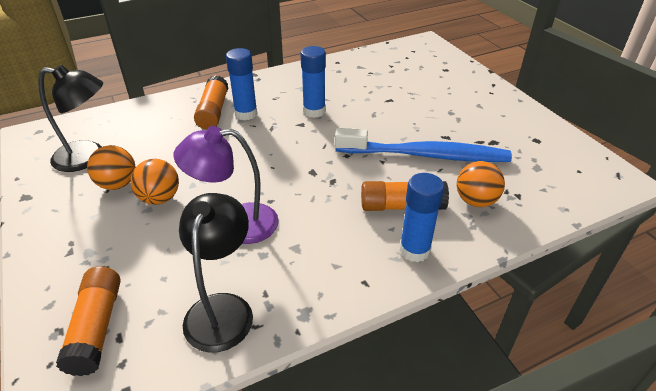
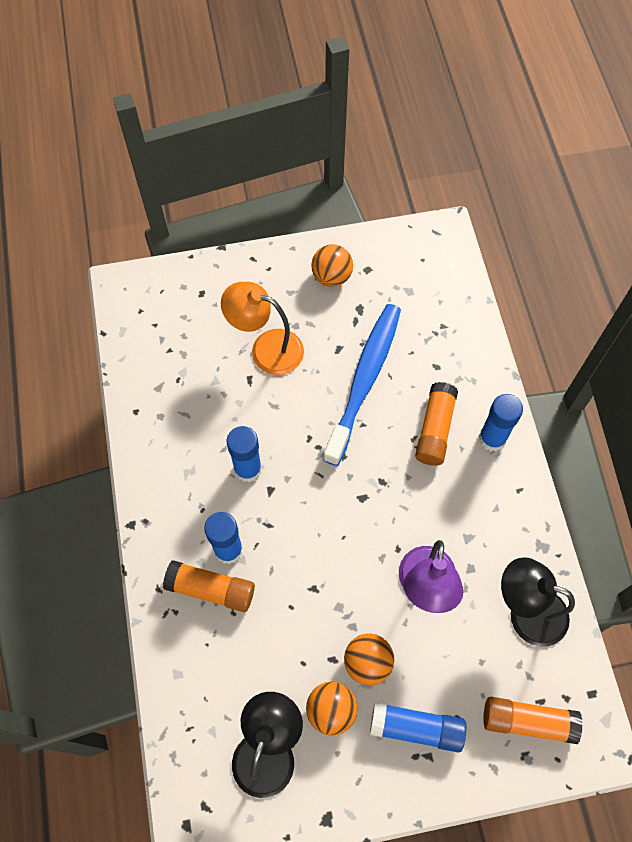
camera: 75 degrees left, 25 degrees up
orange ball [457,161,505,207] -> orange ball moved to [311,244,353,287]
none -> orange lamp [221,282,304,375]
none -> blue glue stick [370,702,466,752]

